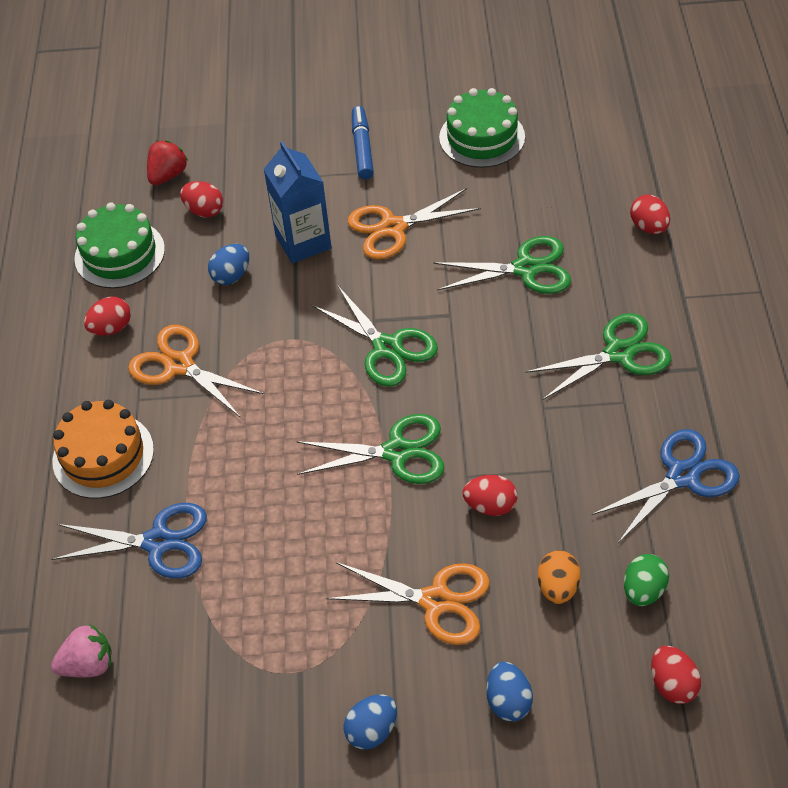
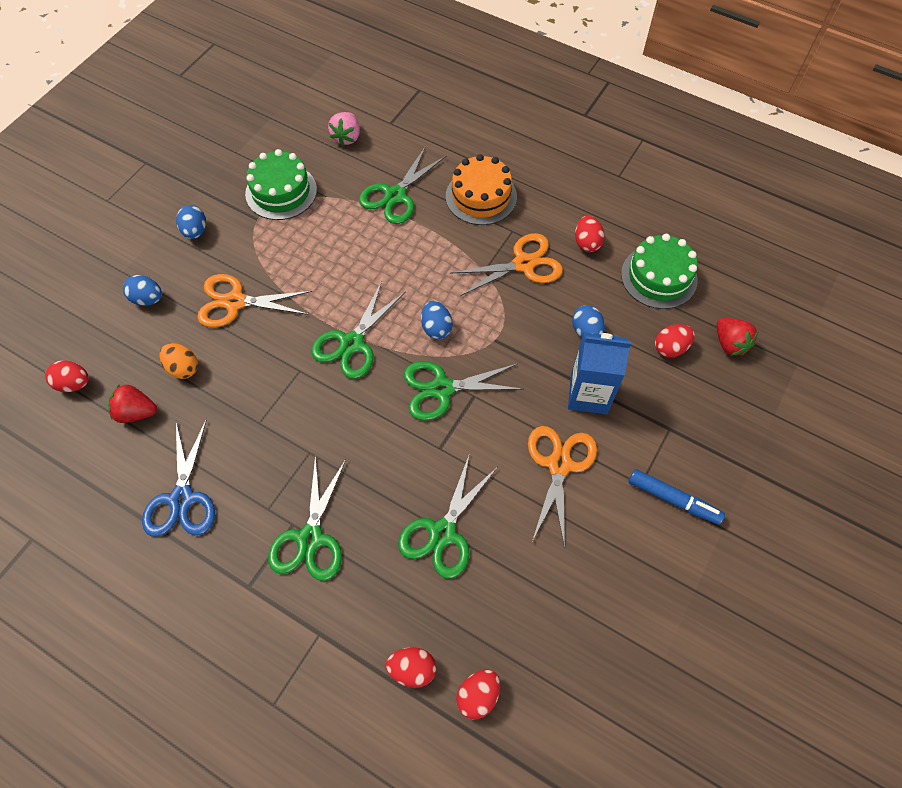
camera: 120 degrees right, 10 degrees up
blue scissors [52,503,207,579] -> green scissors [359,146,447,224]
orange scissors [326,562,490,645] -> orange scissors turned 45 degrees clockwise [197,274,312,327]
green cake [439,88,525,168] -> green cake moved to [245,149,317,220]
red egg [463,475,517,516] -> red egg moved to [456,670,500,720]
green egg [624,554,669,606] -> red strawberry [108,384,157,423]
none -> blue egg [421,301,453,339]

